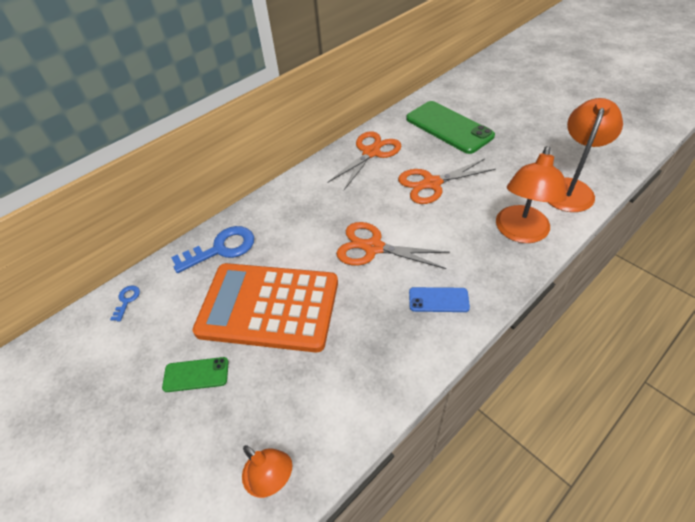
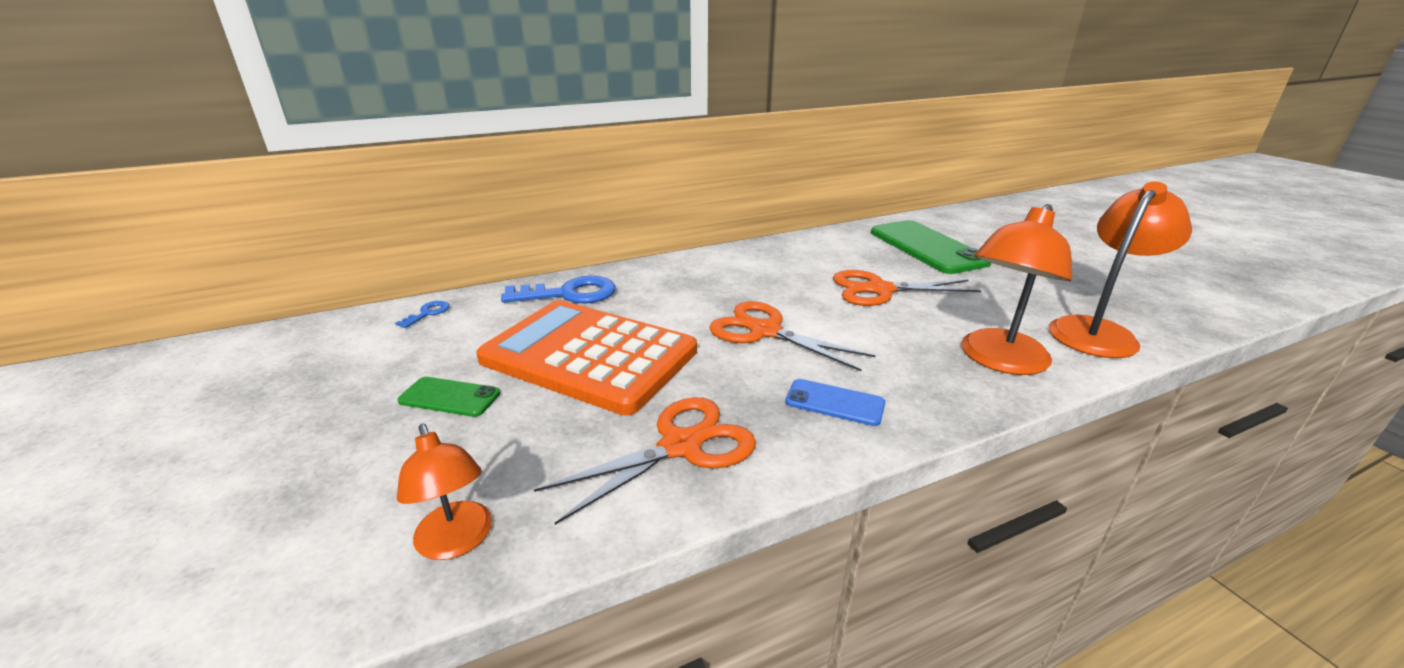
camera: 15 degrees right, 20 degrees down
orange scissors [327,131,401,190] -> orange scissors moved to [534,397,756,525]

